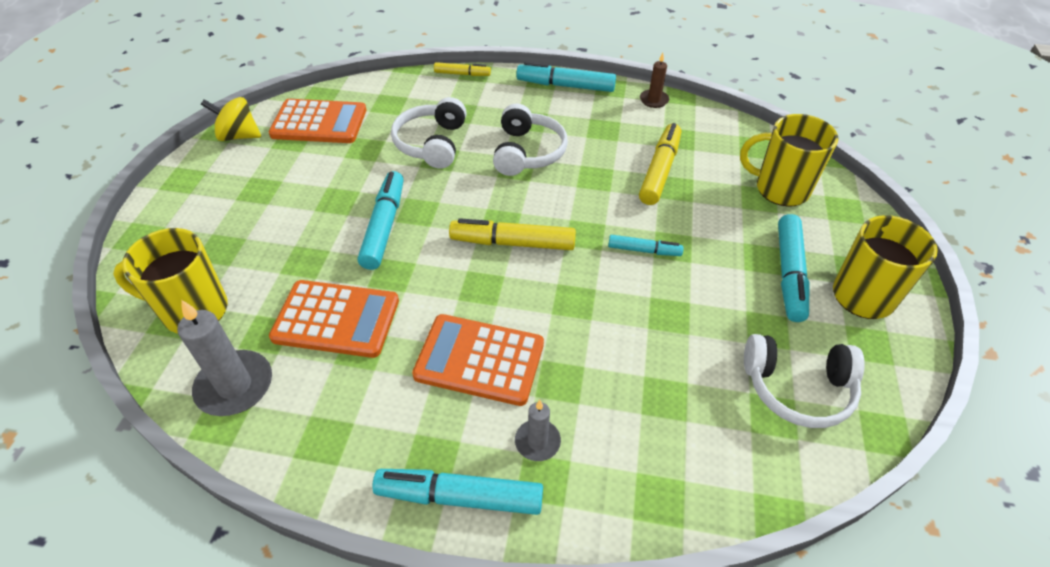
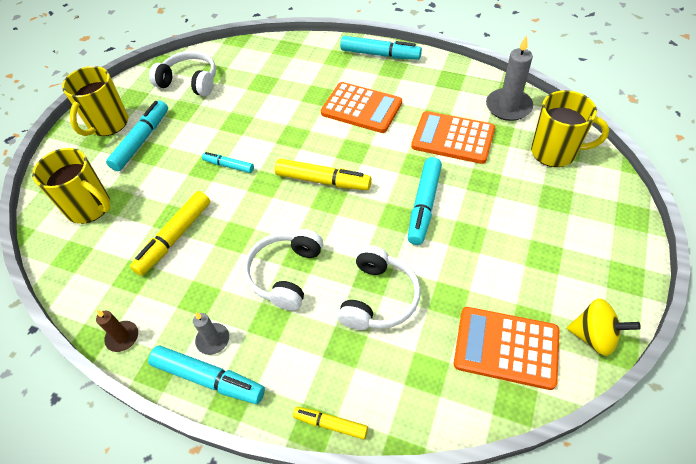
camera: 165 degrees left, 5 degrees up
grey candle [515,400,561,461] -> grey candle moved to [193,312,229,355]

